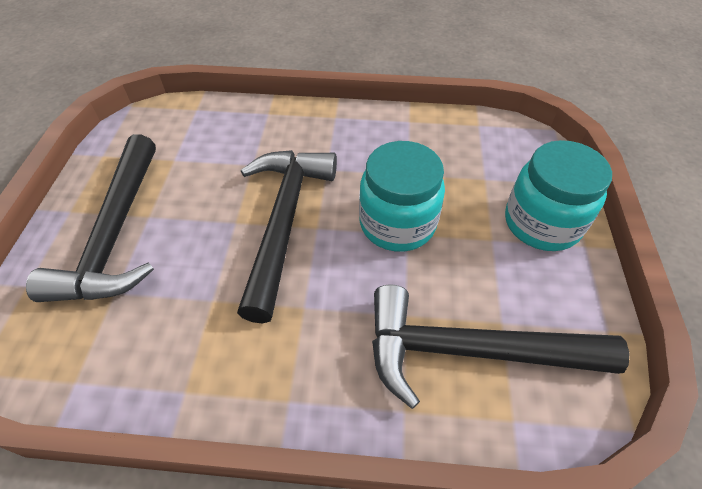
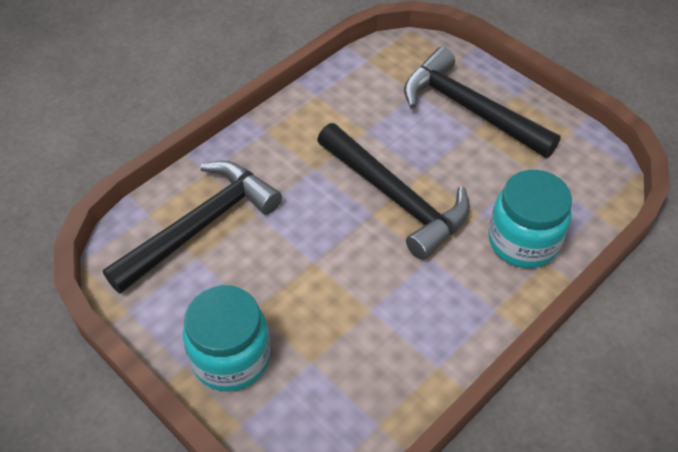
camera: 130 degrees right, 0 degrees up
turquoise jar [359,141,445,252] -> turquoise jar moved to [488,170,572,268]

